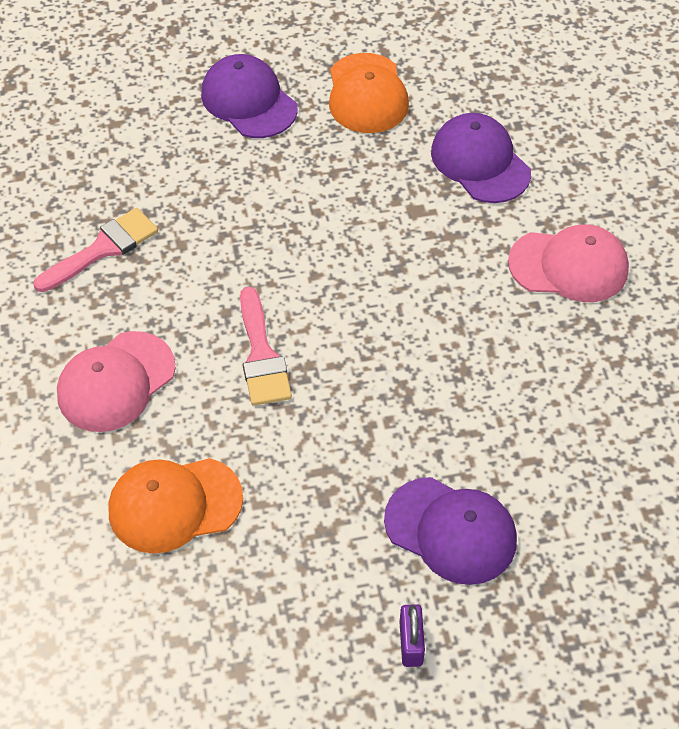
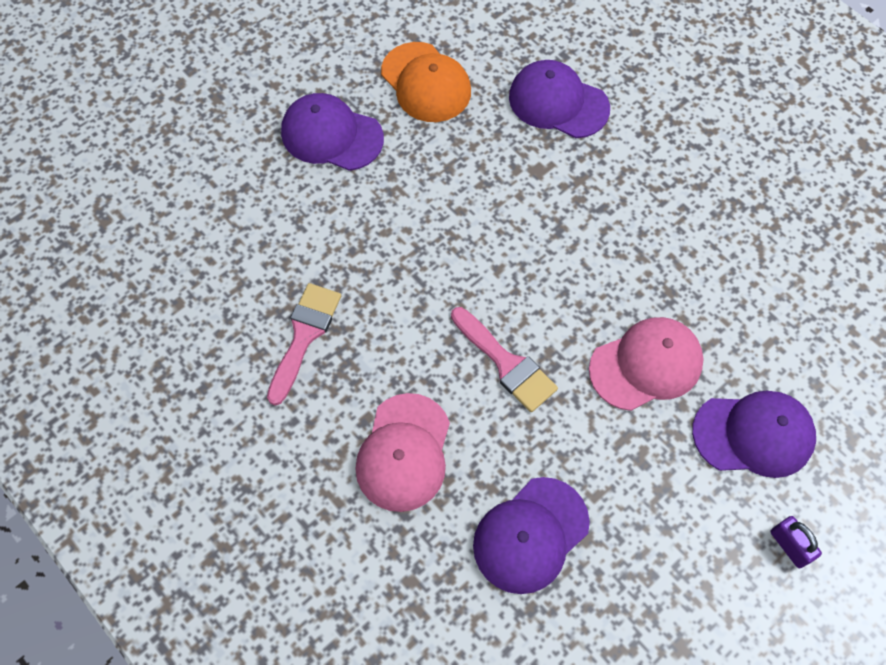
camera: 30 degrees left, 10 degrees up
orange cap [108,458,243,554] -> purple cap [473,477,590,594]
pink cap [508,224,629,302] -> pink cap moved to [589,317,704,411]

